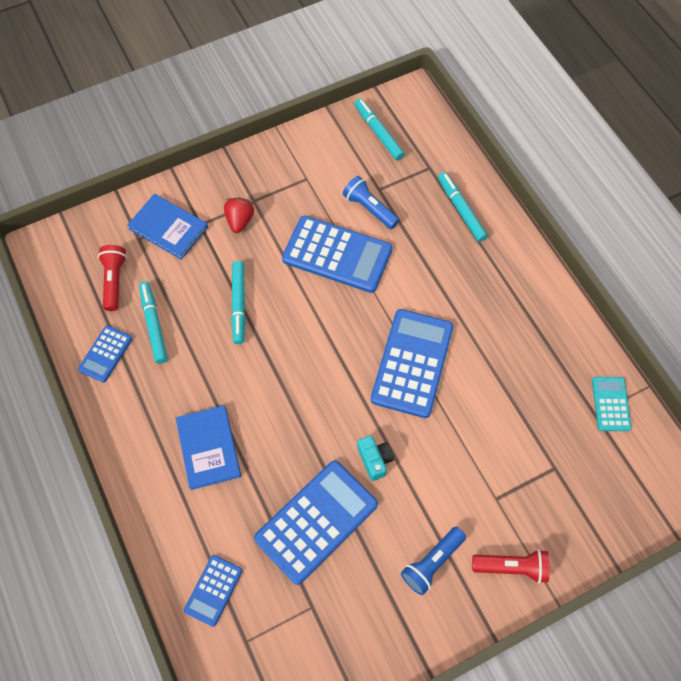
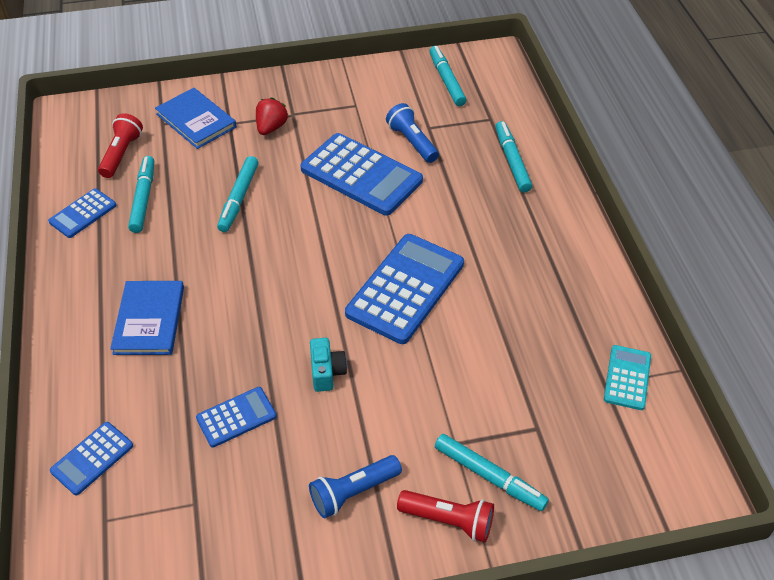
camera: 15 degrees right, 15 degrees down
blue calculator [254,460,378,585] -> blue calculator [196,387,277,448], size x0.52
none -> turquoise marker [435,434,549,511]

